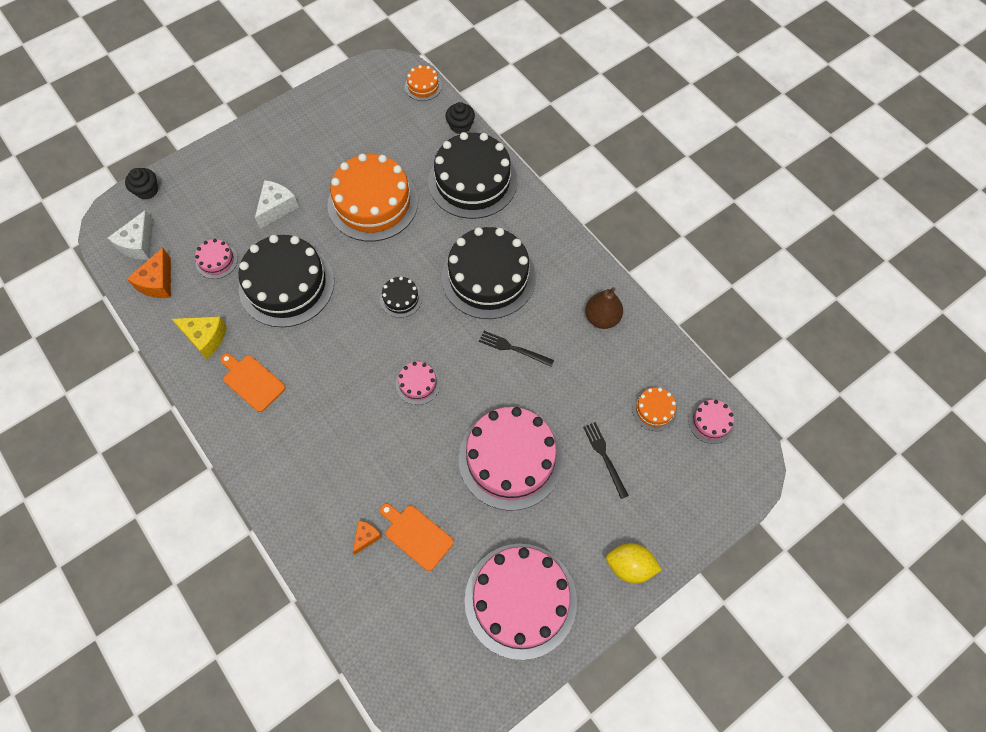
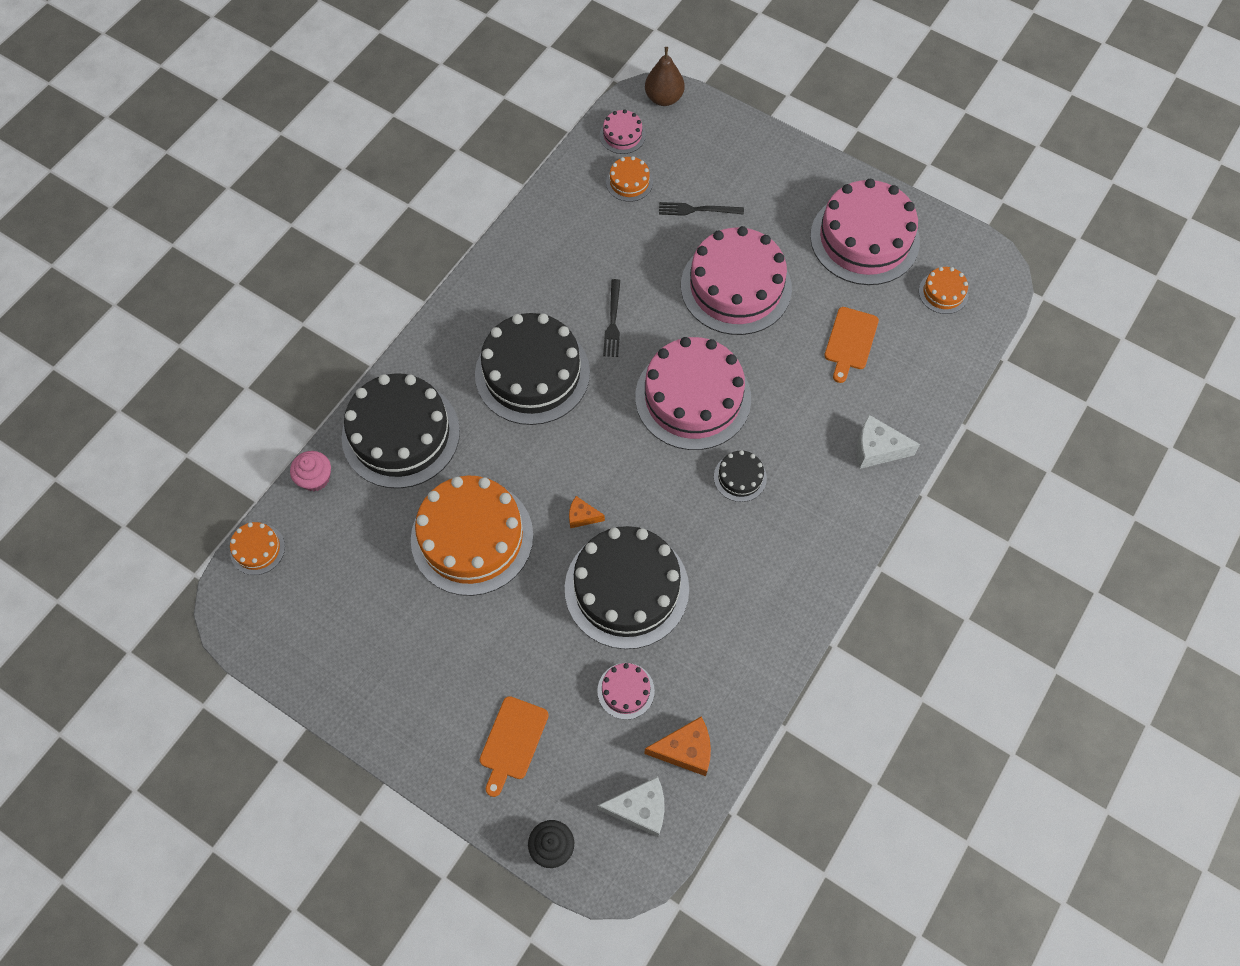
camera: 110 degrees left, 0 degrees up
yellow cheese [172,316,227,359] -> none
orange cutting board [220,353,286,412] -> orange cutting board moved to [480,696,549,797]
white cheese [255,180,299,229] -> white cheese moved to [856,415,920,469]
orange cheese [353,521,382,554] -> orange cheese moved to [569,496,605,528]
black cake [380,277,422,318] -> black cake moved to [714,450,767,502]
pink cake [396,362,440,405] -> pink cake [635,337,751,450], size x2.26
black cupcake [446,102,475,134] -> pink cupcake [290,451,331,491]
black fork [583,422,629,499] -> black fork turned 45 degrees clockwise [659,202,744,216]
brown pear [585,287,623,329] -> brown pear moved to [645,47,684,106]
yellow lemon [606,543,662,584] -> none
none -> orange cake [919,267,969,314]

